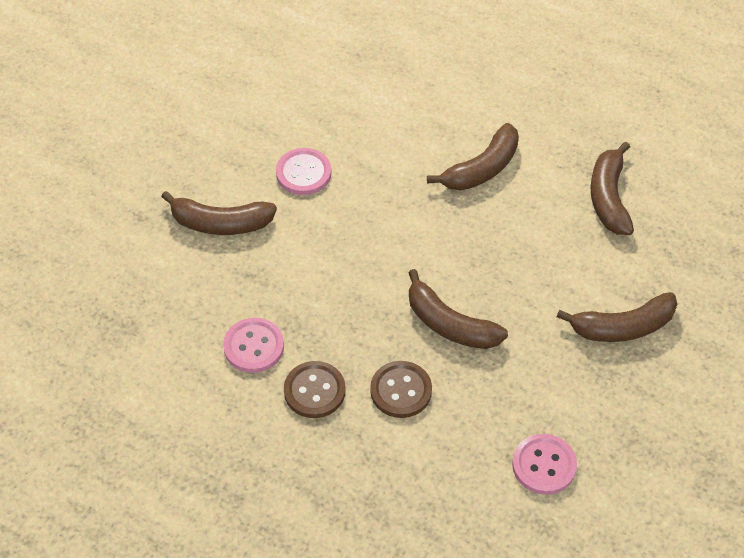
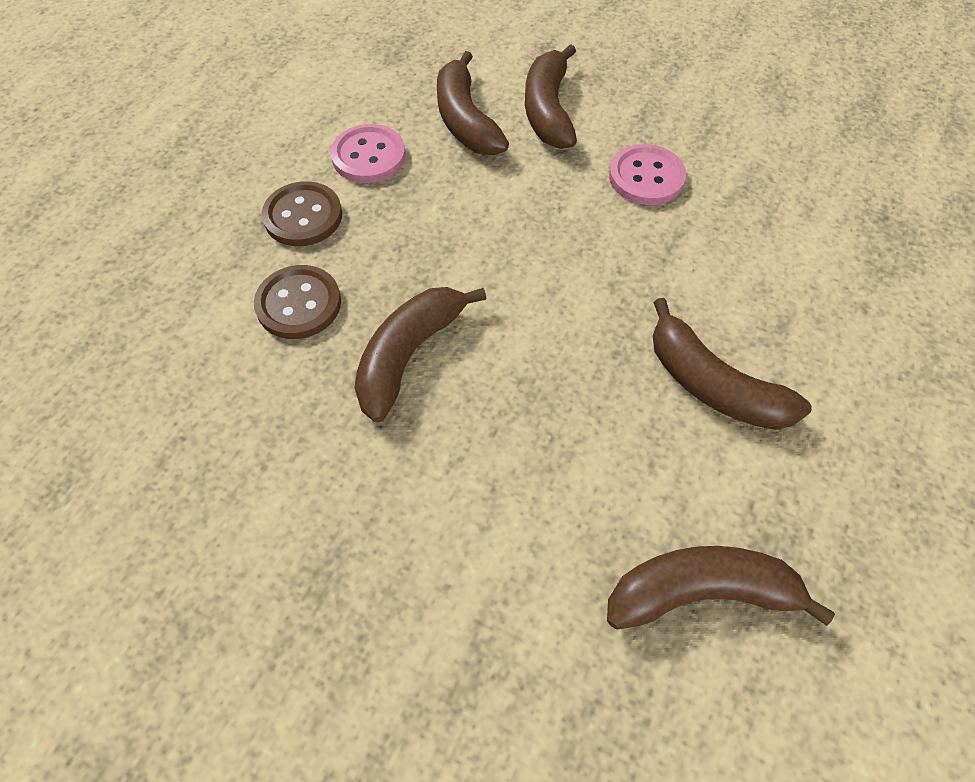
camera: 85 degrees right, 5 degrees up
pink button [512,434,577,495] -> none
brown banana [557,292,677,342] -> brown banana moved to [437,51,509,155]

